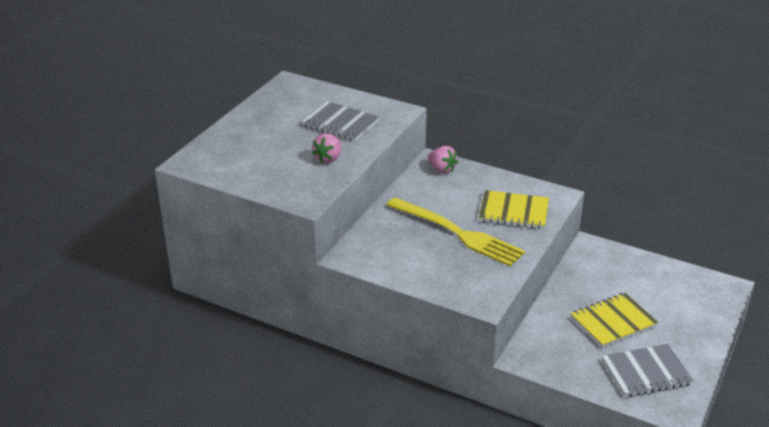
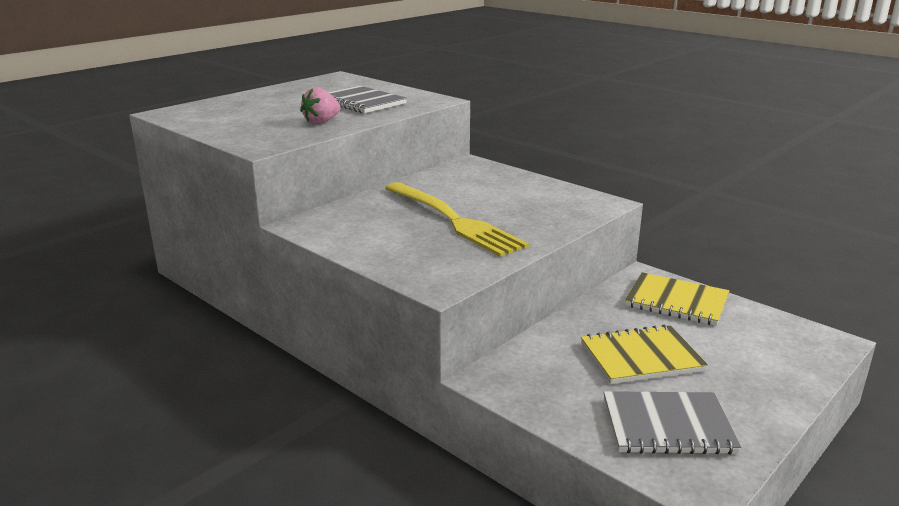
camera: 15 degrees right, 10 degrees down
pink strawberry [428,146,458,174] -> none
yellow notebook [479,190,549,229] -> yellow notebook moved to [625,272,729,326]

